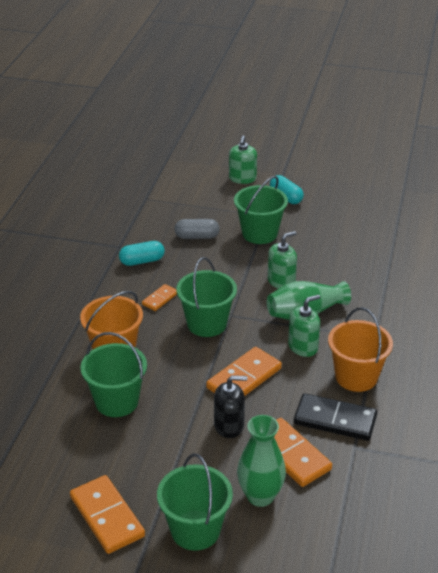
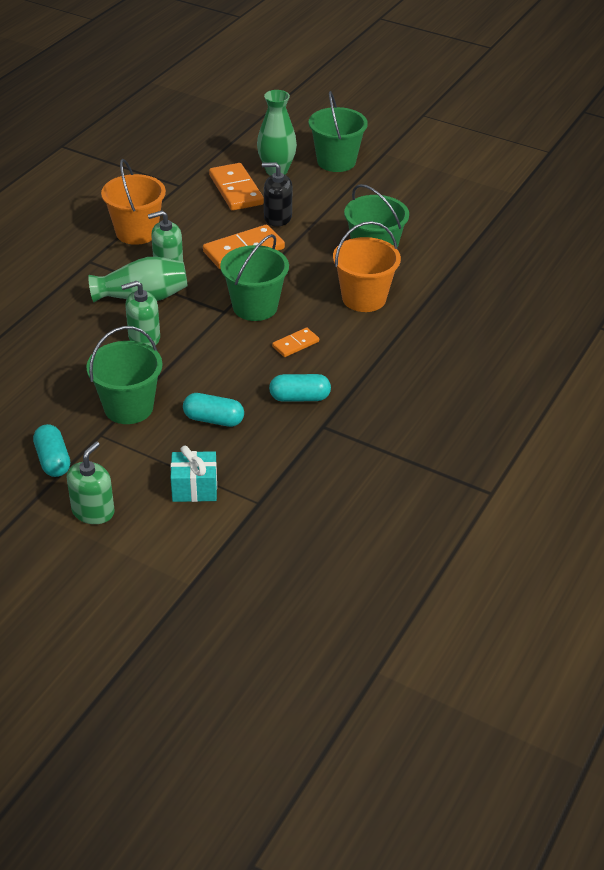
camera: 165 degrees left, 5 degrees up
orange domino [70,475,145,554] -> none
grey capsule [174,219,220,239] -> turquoise capsule [183,393,244,427]
black domino [294,393,377,441] -> none
none -> turquoise gift [171,446,217,502]

